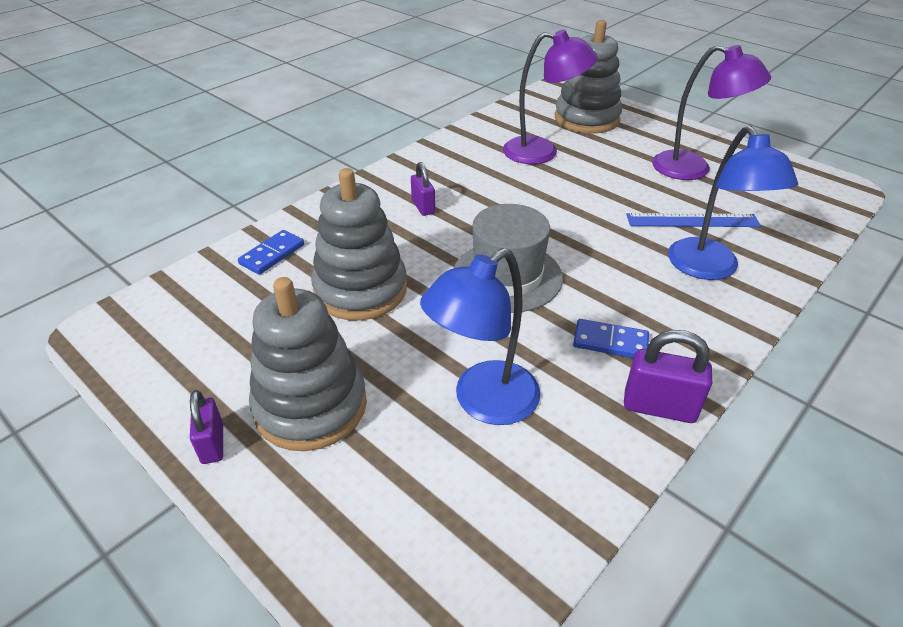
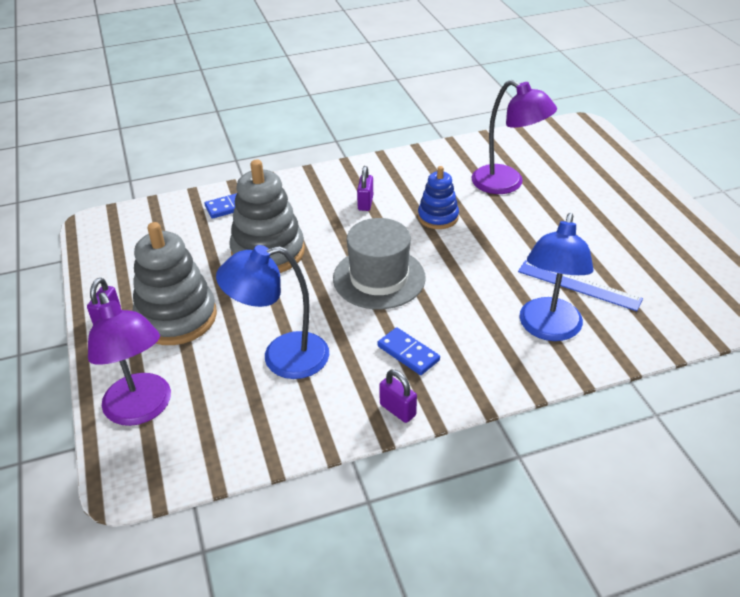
camera: 30 degrees right, 0 degrees up
grey stacking toy [555,20,622,134] -> none
purple padlock [624,330,712,423] -> purple padlock [379,370,417,423], size x0.66
purple lamp [652,44,771,180] -> purple lamp moved to [88,293,171,426]
none -> blue stacking toy [418,166,459,229]

